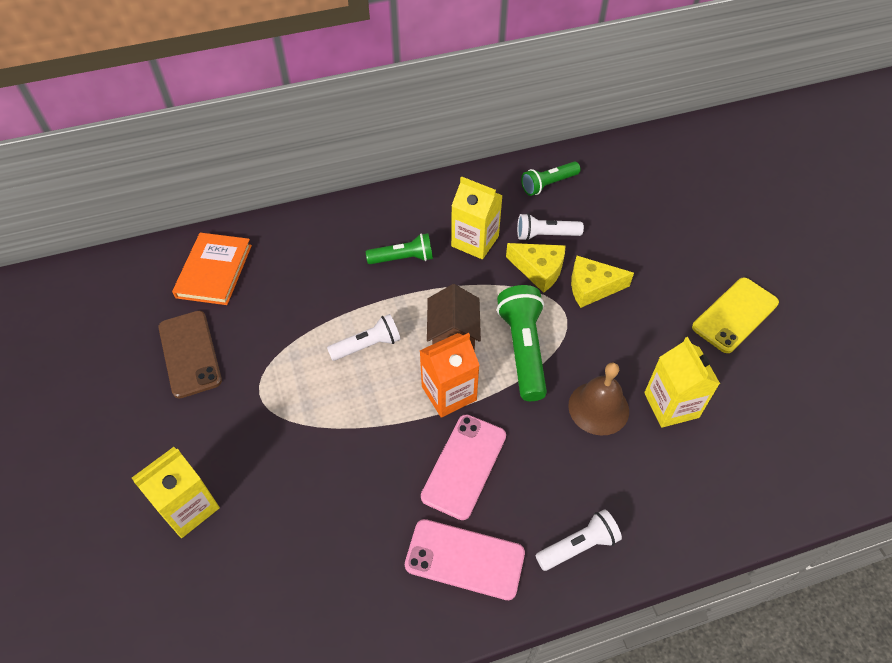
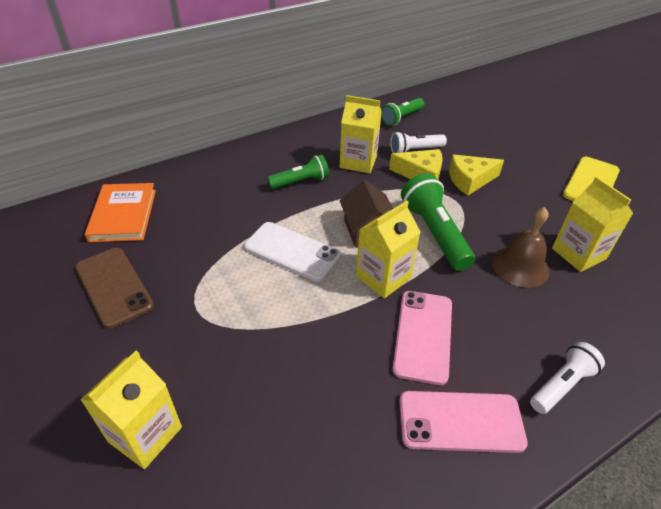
camera: 15 degrees left, 10 degrees down
white flashlight [327,314,401,361] -> white phone [244,222,341,282]
orange carton [420,333,479,418] -> yellow carton [356,201,420,298]

